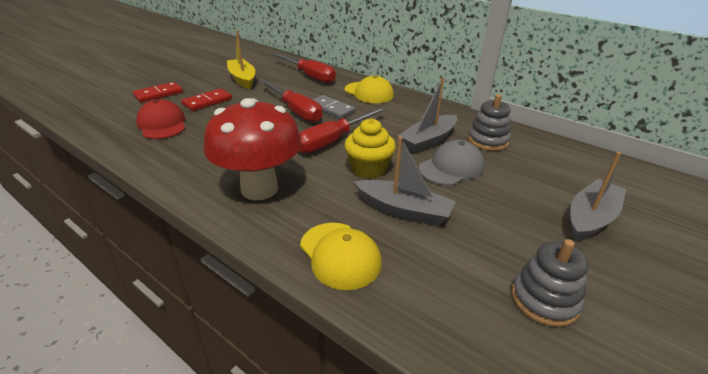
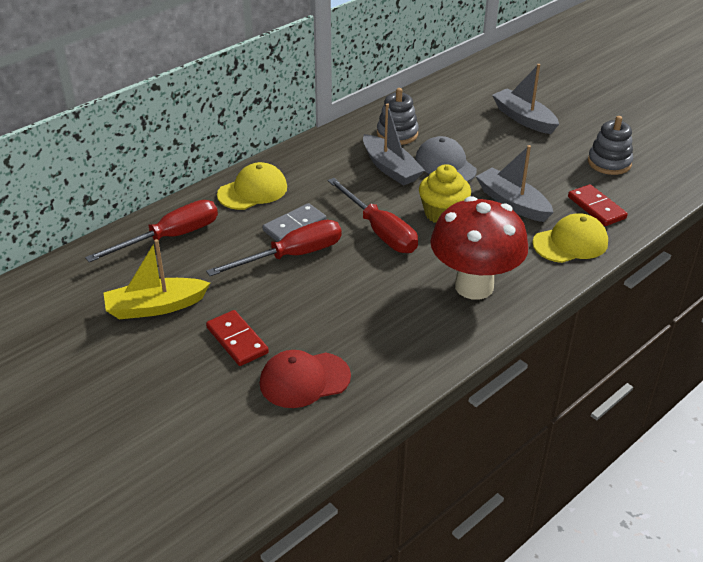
camera: 80 degrees left, 5 degrees up
red domino [133,82,183,103] -> red domino moved to [568,184,628,226]
grey boat [354,136,456,226] -> grey boat turned 75 degrees counterclockwise [476,145,554,222]

